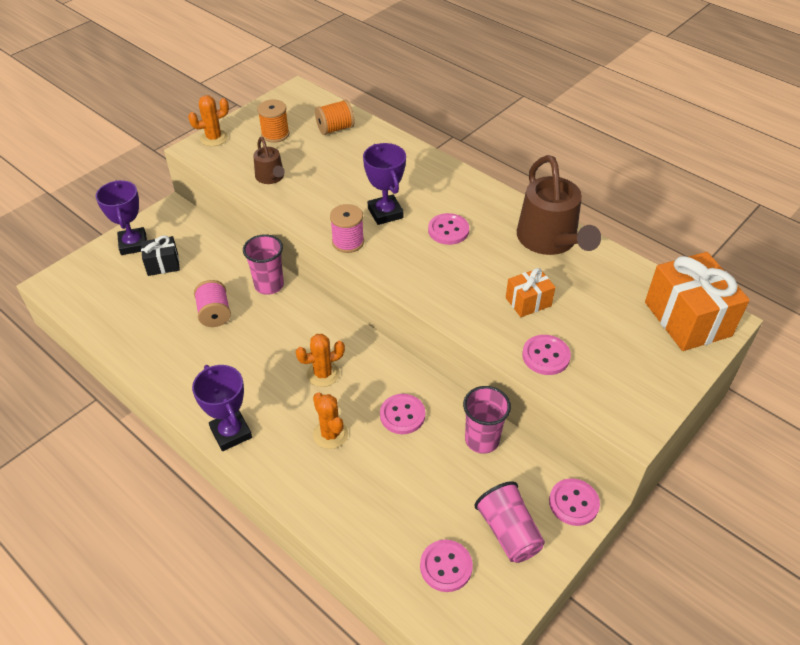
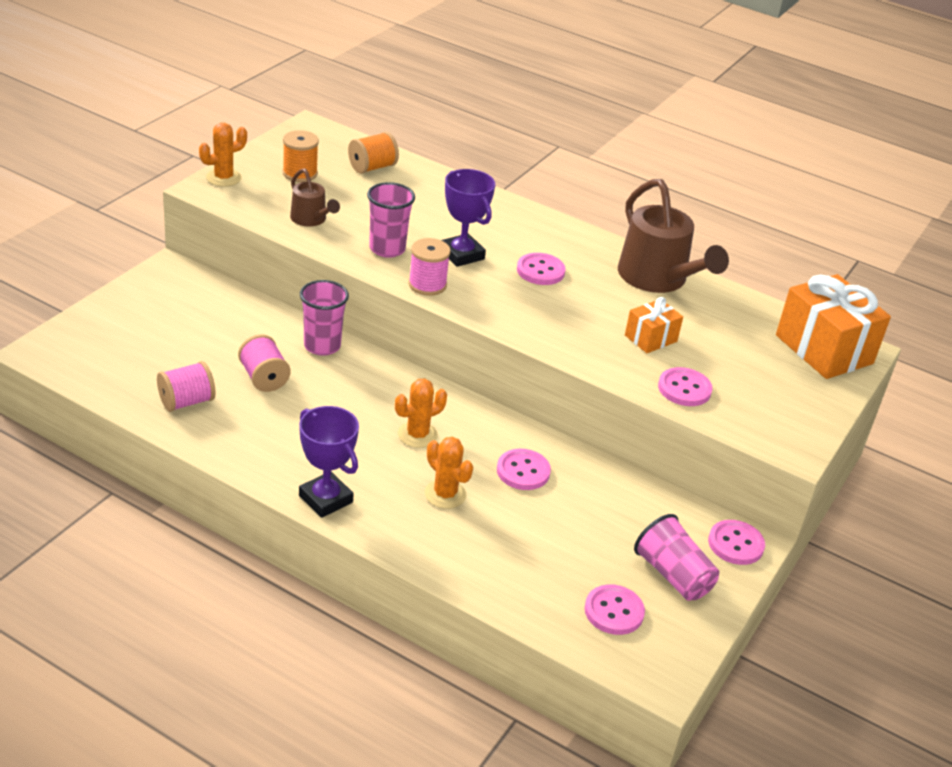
camera: 15 degrees left, 10 degrees down
purple trophy [96,180,147,255] -> none
black gift [141,235,180,276] -> none
pink cup [463,386,511,454] -> pink cup moved to [367,182,415,258]
none -> pink spool [157,361,215,412]

